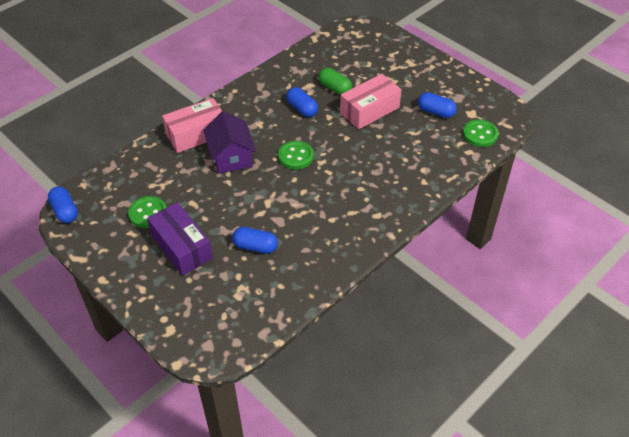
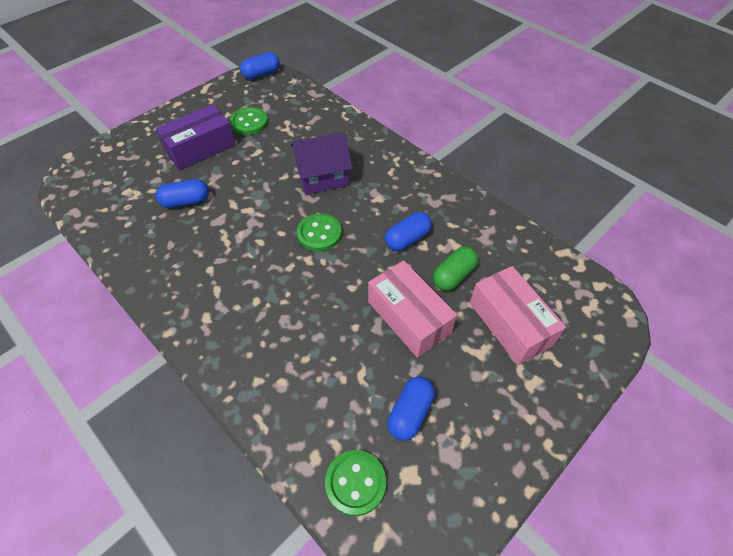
camera: 90 degrees right, 5 degrees up
pink box [162,98,222,153] -> pink box moved to [470,266,566,365]
blue capsule [232,227,278,254] -> blue capsule turned 60 degrees clockwise [156,179,209,208]

